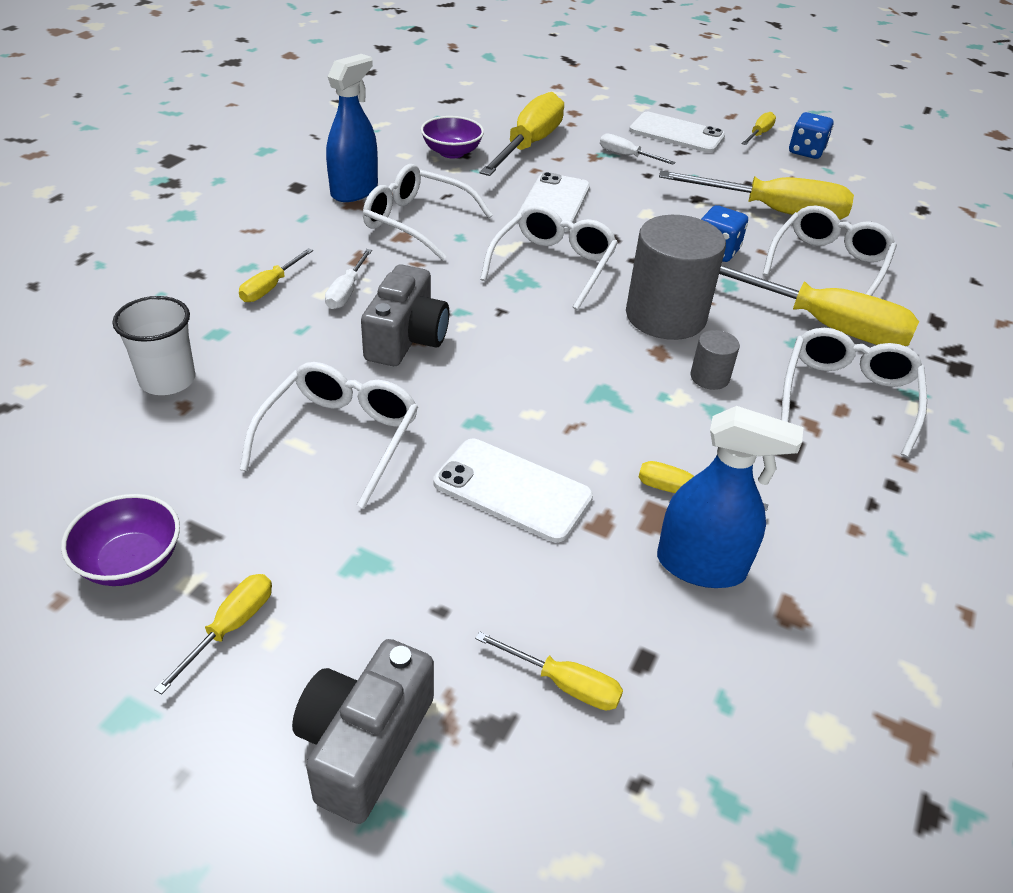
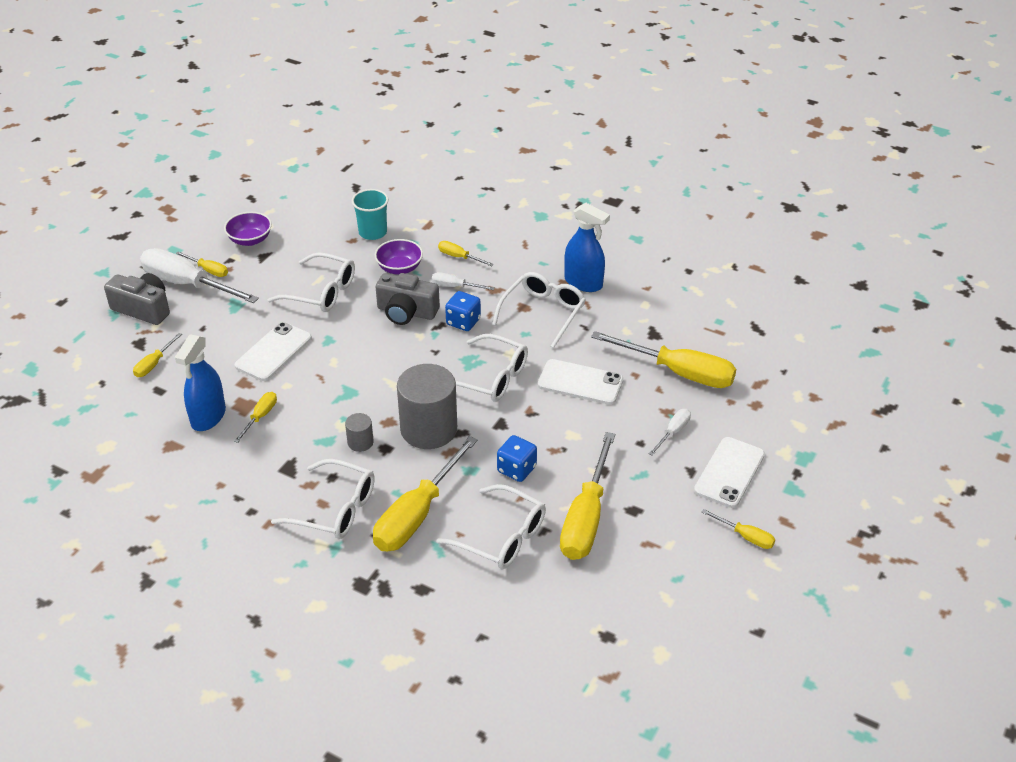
camera: 95 degrees right, 0 degrees up
white cup [112,296,195,395] -> turquoise cup [352,189,389,240]
purple bowl [421,116,484,159] -> purple bowl moved to [375,239,423,274]
blue dice [789,112,833,159] -> blue dice moved to [445,291,481,331]
none -> white screwdriver [140,248,259,303]

